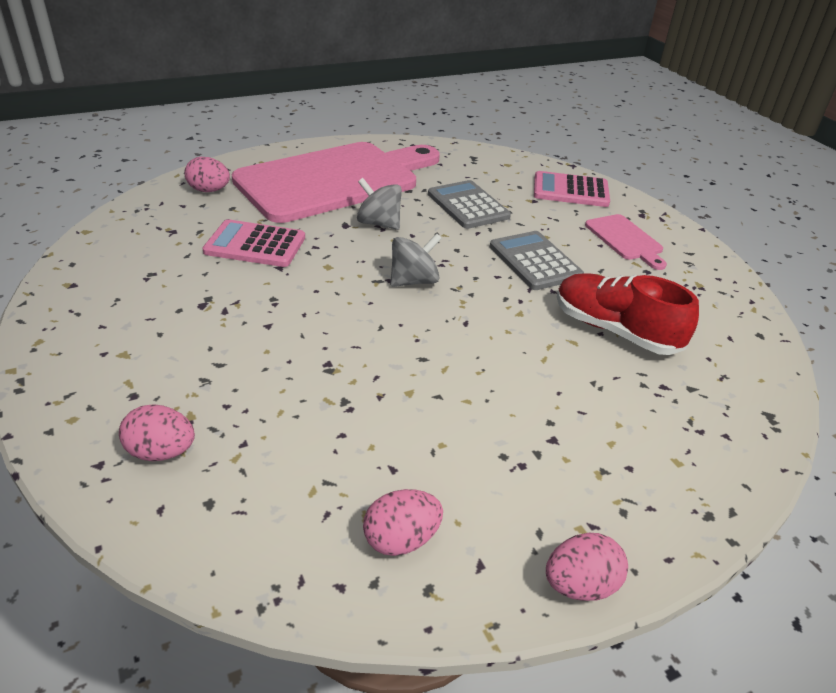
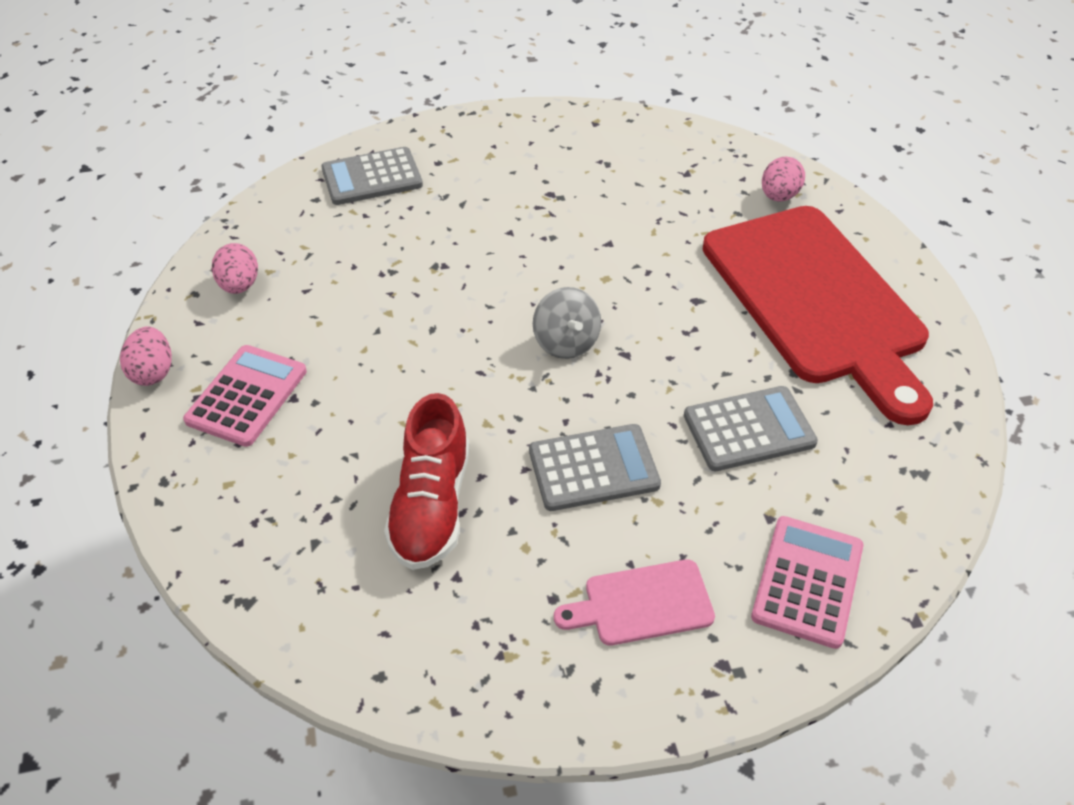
camera: 105 degrees right, 10 degrees up
pink egg [119,404,195,461] -> grey calculator [321,147,423,205]
pink calculator [203,219,305,267] -> pink calculator moved to [183,345,307,447]
pink cutting board [232,142,440,223] -> red cutting board [702,206,933,425]
grey spinning top [357,178,402,230] -> none
red shoe [557,273,699,355] -> red shoe turned 135 degrees clockwise [384,393,469,570]

